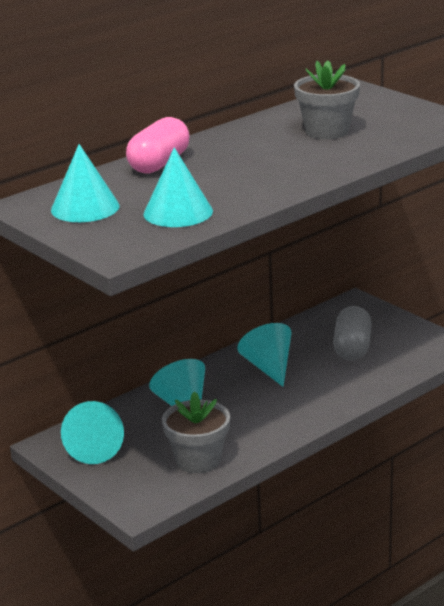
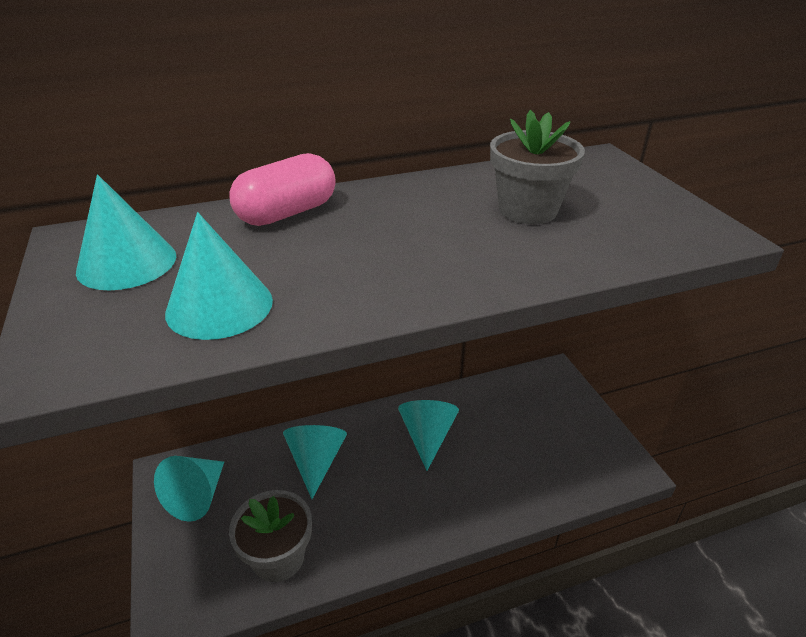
camera: 20 degrees right, 10 degrees up
grey capsule [333,306,372,361] -> none

